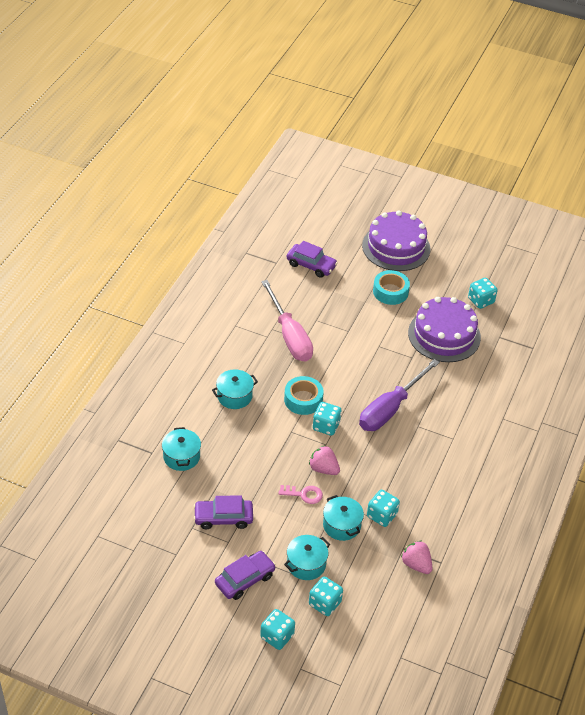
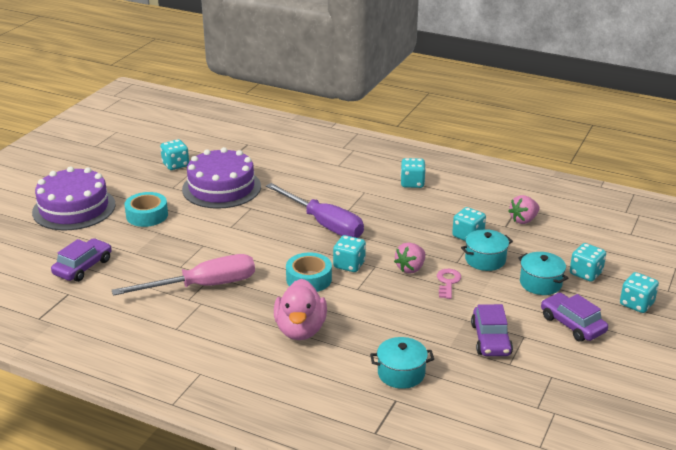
camera: 85 degrees left, 15 degrees down
turquoise pot [212,369,258,409] -> pink duck [274,279,327,340]
none -> turquoise dice [401,158,426,188]

